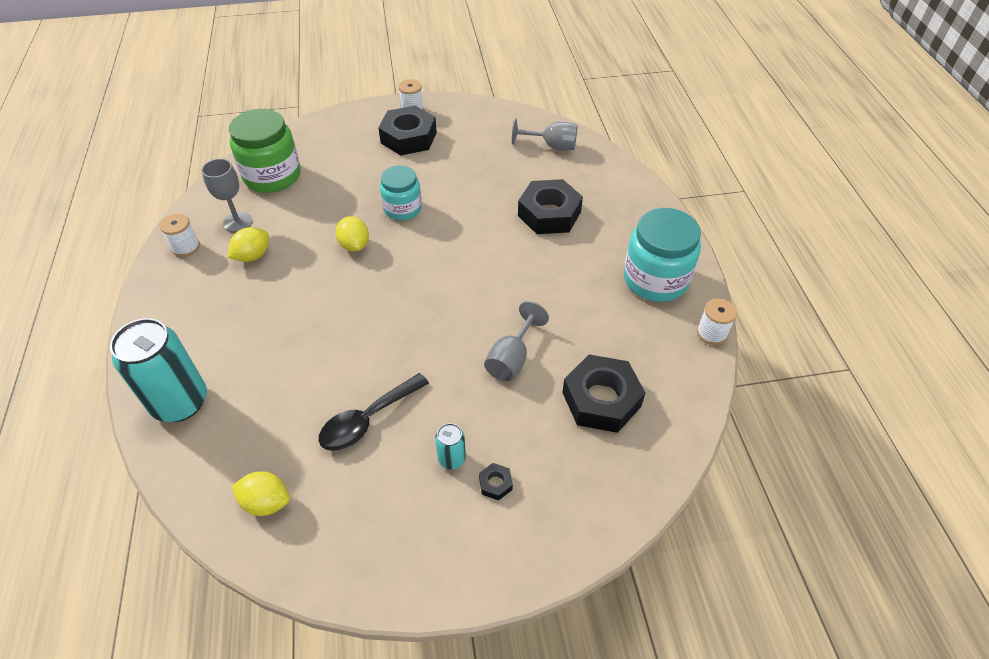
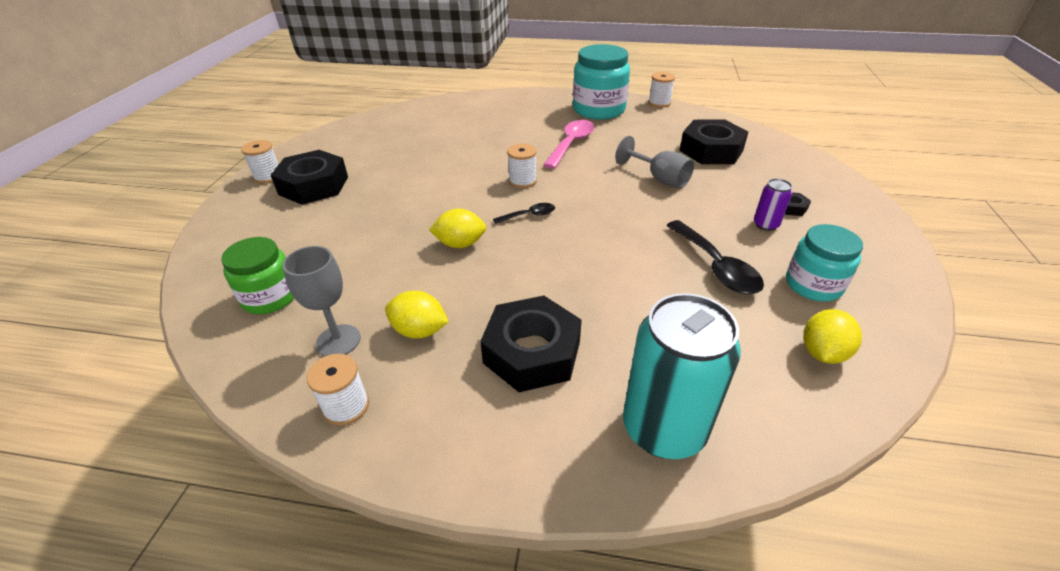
camera: 70 degrees left, 10 degrees down
yellow lemon [228,227,269,262] -> yellow lemon turned 45 degrees counterclockwise [385,291,449,339]
green jar [229,109,301,193] -> green jar [221,237,294,314], size x0.64
turquoise jar [380,165,422,220] -> turquoise jar moved to [786,224,863,301]
turquoise can [435,423,466,469] -> purple can [754,178,792,231]
grey goblet [512,118,578,150] -> none
black nut [518,179,583,234] -> black nut moved to [480,296,581,392]
none -> black spoon [493,203,555,224]
none -> white spool [507,144,537,188]
none -> pink spoon [543,120,595,169]

